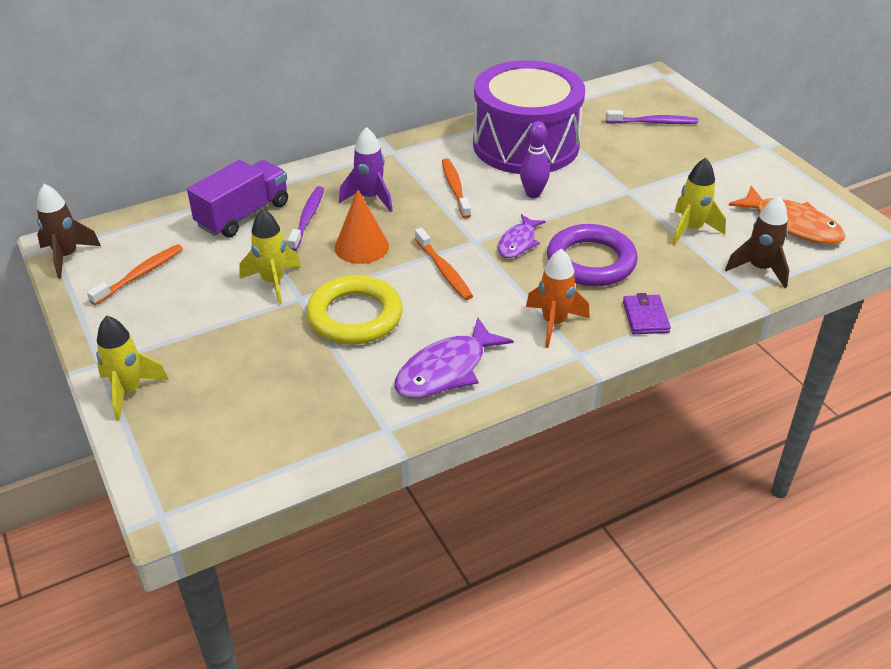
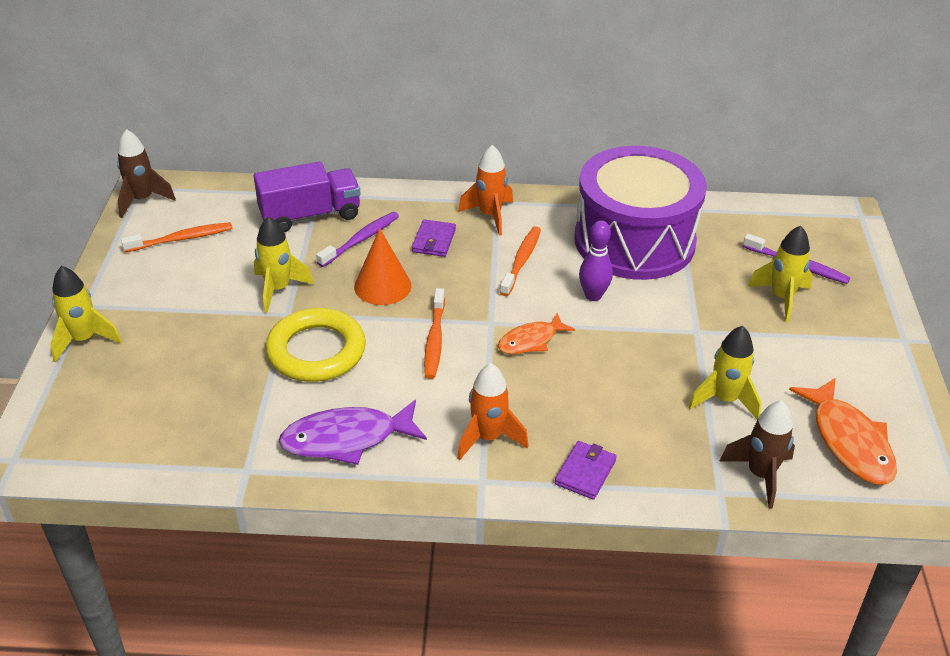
camera: 30 degrees right, 0 degrees up
purple rocket [339,127,393,212] -> purple wallet [412,219,456,257]
purple fish [498,214,546,258] -> orange fish [498,313,575,354]
purple ring [547,224,637,286] -> none
none -> orange rocket [458,145,513,236]
none -> yellow rocket [748,226,813,322]

